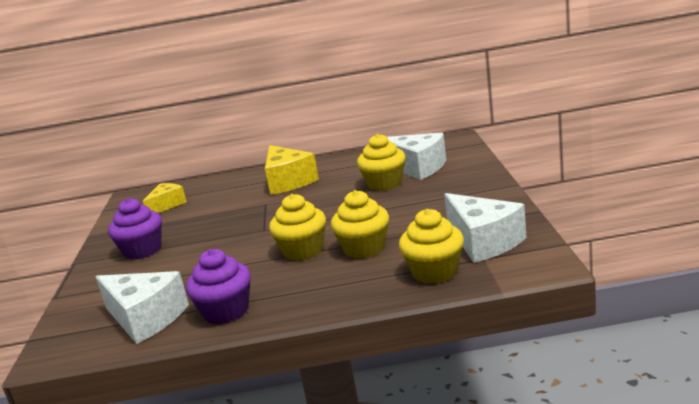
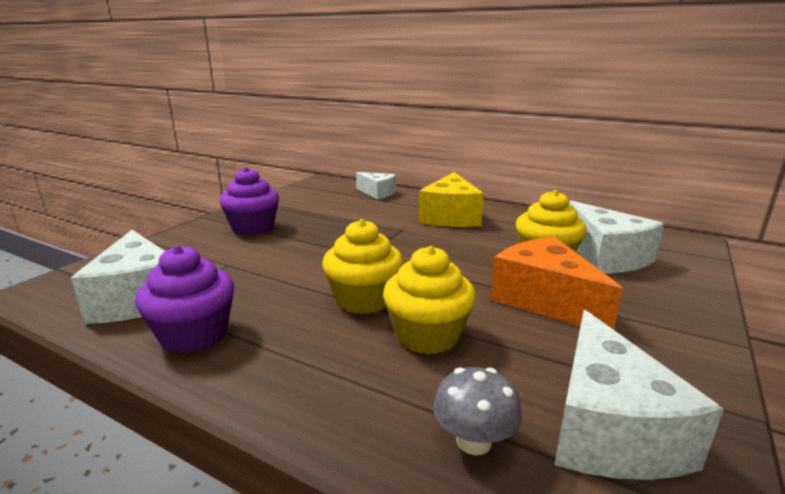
camera: 30 degrees right, 0 degrees up
yellow cheese [143,183,187,213] -> none
yellow cupcake [399,209,464,284] -> grey mushroom [433,367,522,455]
none -> white cheese [356,172,396,199]
none -> orange cheese [490,237,623,330]

